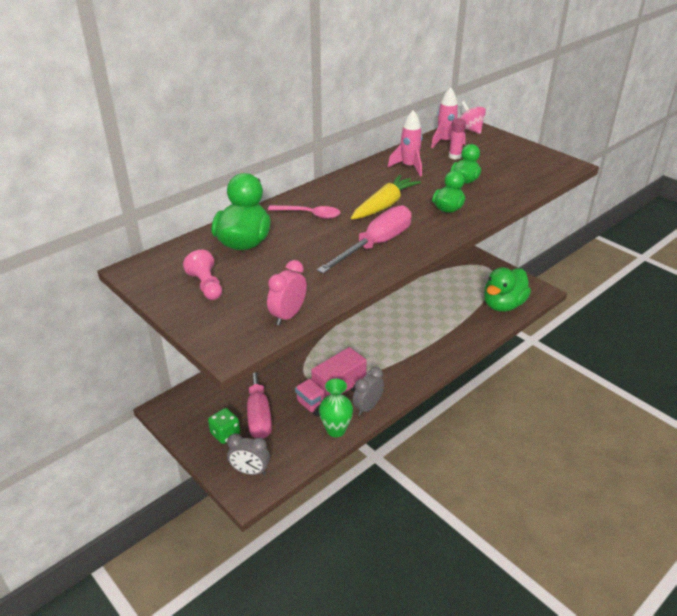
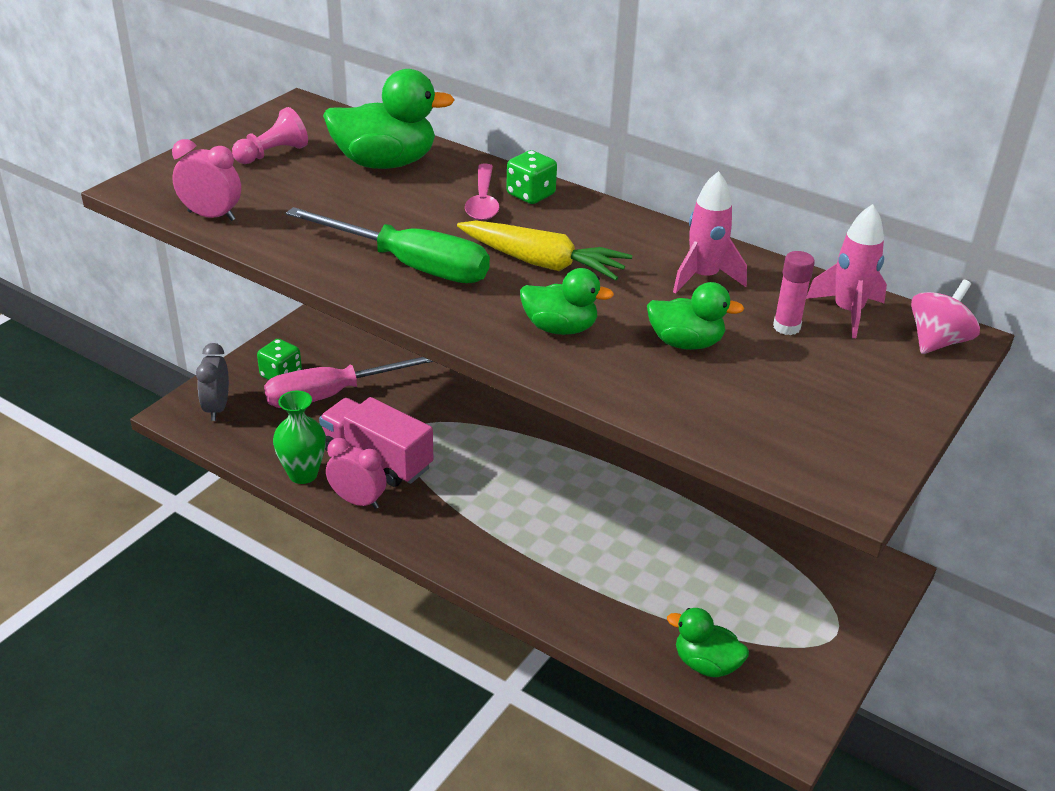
camera: 75 degrees right, 0 degrees up
pink screwdriver [317,205,412,274] -> green screwdriver [286,207,490,283]
grey clock [352,367,384,416] -> pink clock [326,438,387,509]
green duck [484,267,531,312] -> green duck [667,608,749,677], size x0.60
none -> green dice [506,150,557,204]

